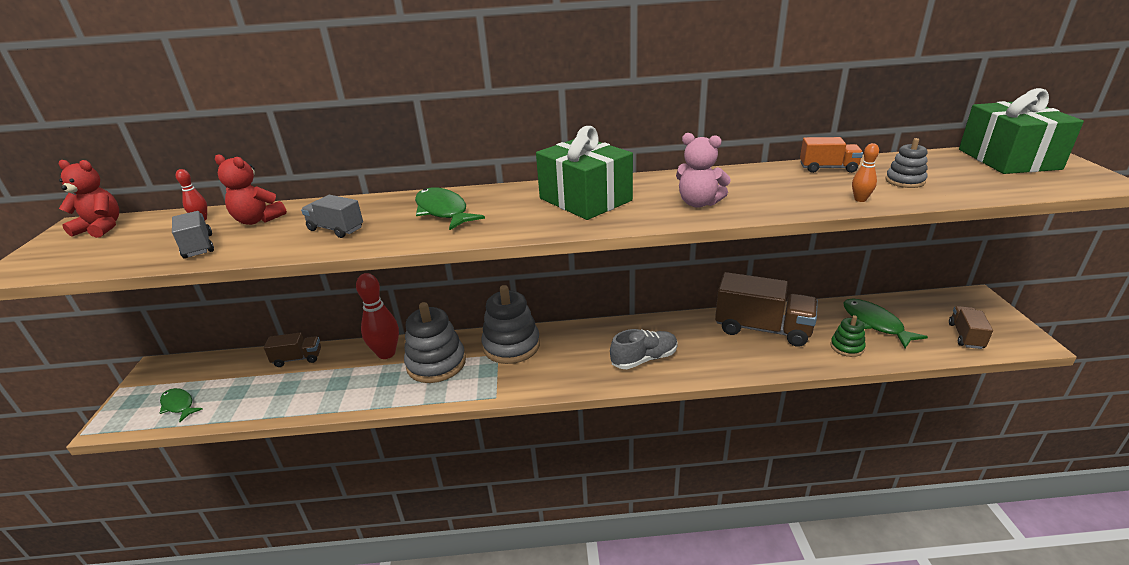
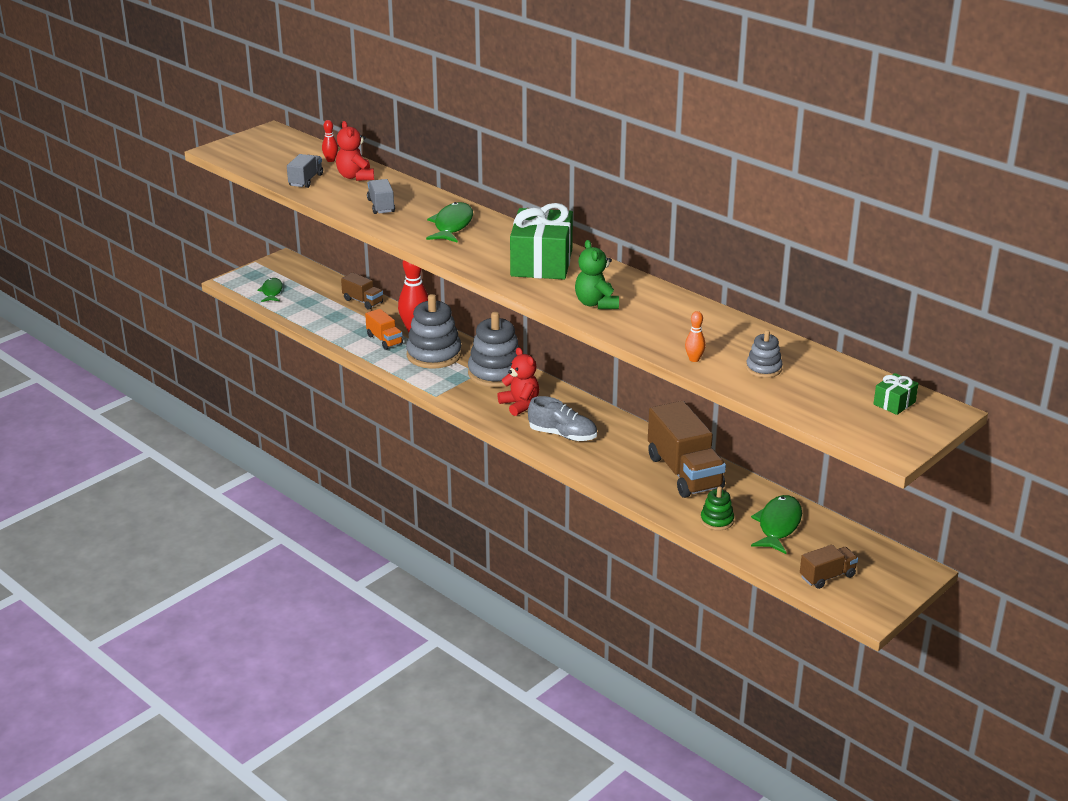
camera: 45 degrees right, 0 degrees up
red teddy bear [59,160,119,238] -> red teddy bear moved to [497,347,539,416]
pink teddy bear [676,133,731,208] -> green teddy bear [575,240,619,309]
orange truck [800,137,863,173] -> orange truck moved to [365,309,403,350]
green gift [959,88,1084,174] -> green gift [873,373,919,415], size x0.44

